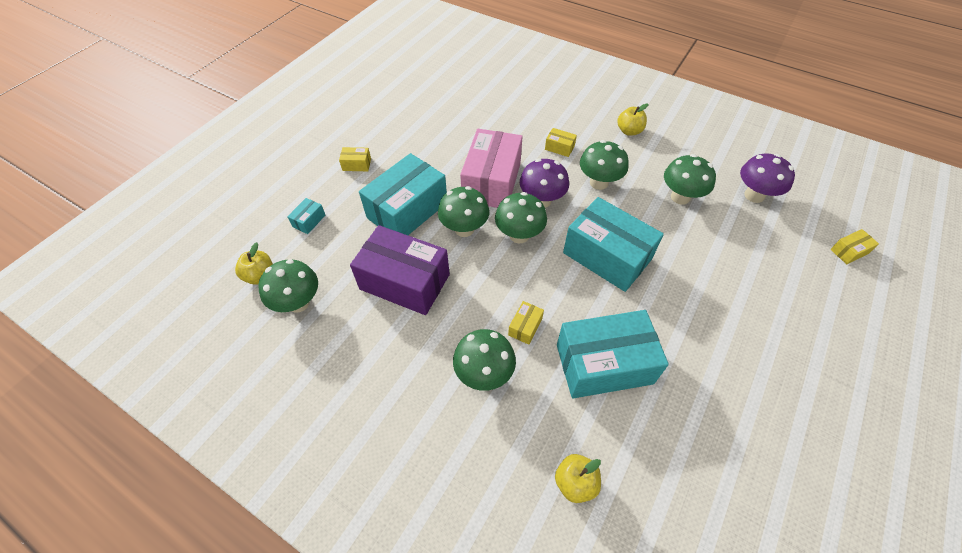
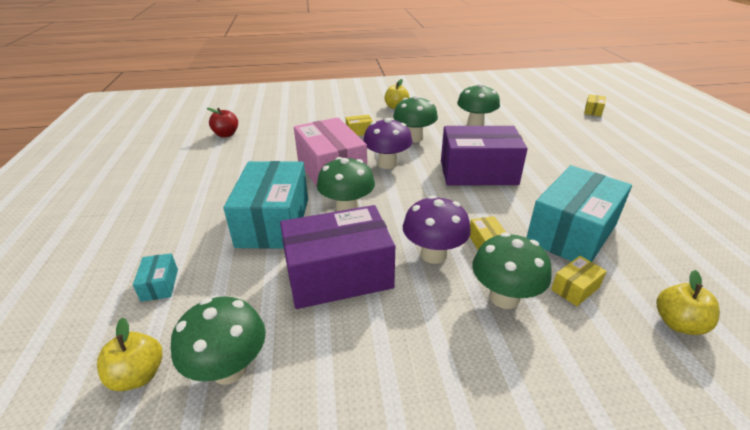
camera: 40 degrees left, 20 degrees down
yellow box [339,147,371,171] -> yellow box moved to [551,256,607,306]
green mushroom [495,192,547,243] -> none
turquoise box [563,197,664,292] -> purple box [441,126,528,185]
purple mushroom [740,154,795,203] -> purple mushroom moved to [403,195,471,264]
none -> red apple [207,108,238,137]

